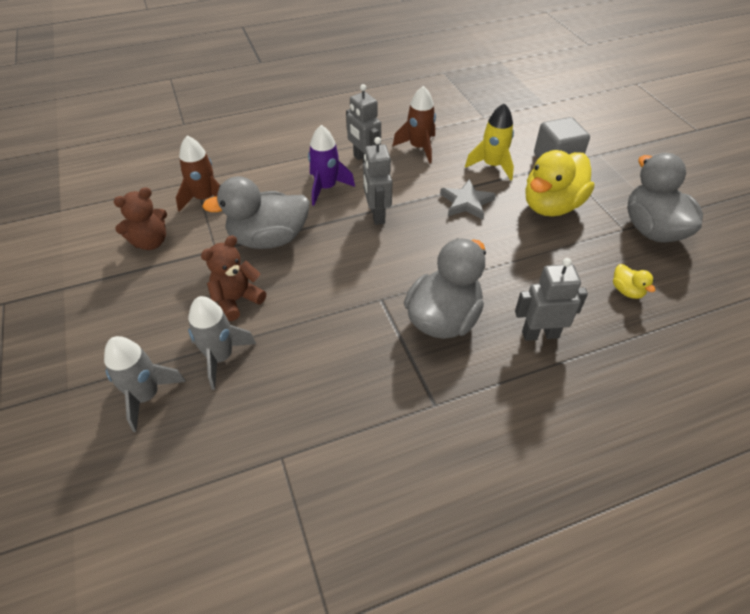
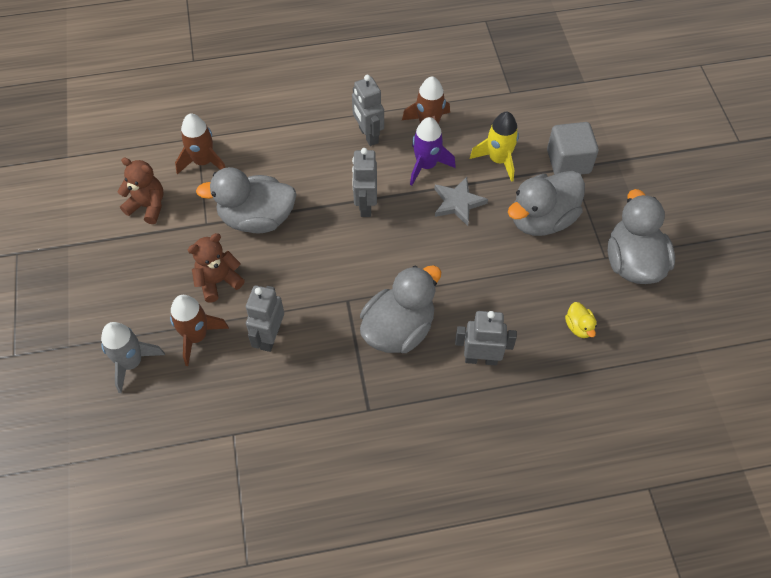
camera: 10 degrees right, 10 degrees up
brown teddy bear [113,187,167,250] -> brown teddy bear turned 135 degrees counterclockwise [118,157,163,224]
grey rocket [188,296,256,390] -> brown rocket [170,295,229,366]
purple rocket [308,125,355,206] -> purple rocket moved to [410,117,456,186]
yellow duck [525,150,594,217] -> grey duck [508,171,585,236]
none -> grey robot [246,285,284,352]

